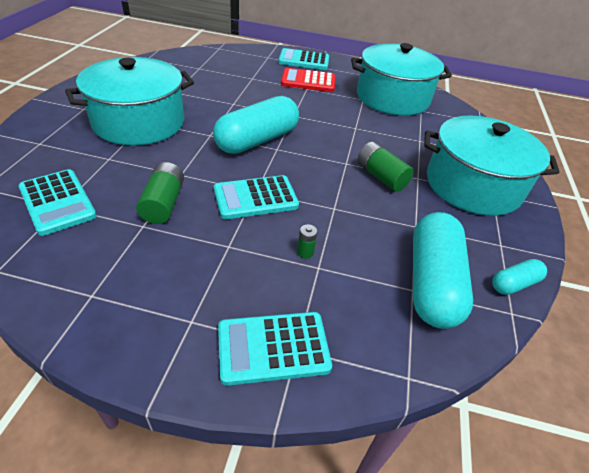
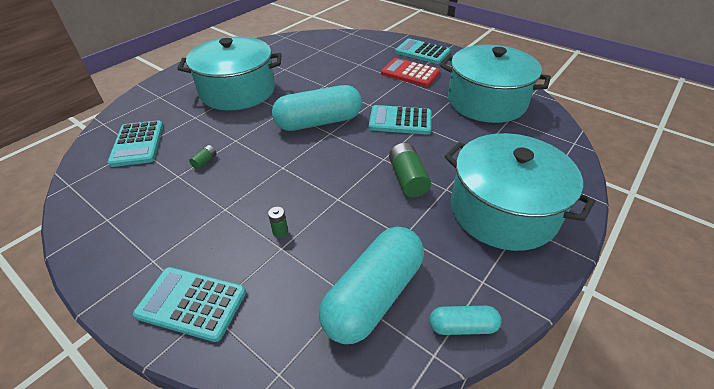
camera: 30 degrees right, 0 degrees up
green battery [136,162,184,224] -> green battery [189,145,217,169], size x0.50
turquoise calculator [214,175,299,219] -> turquoise calculator moved to [369,105,431,135]

